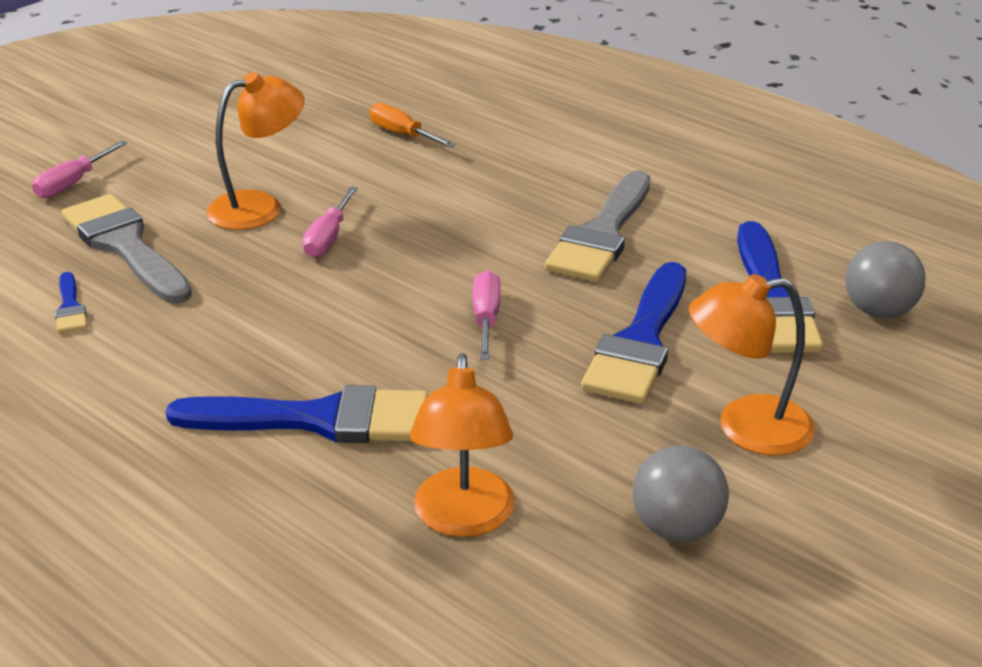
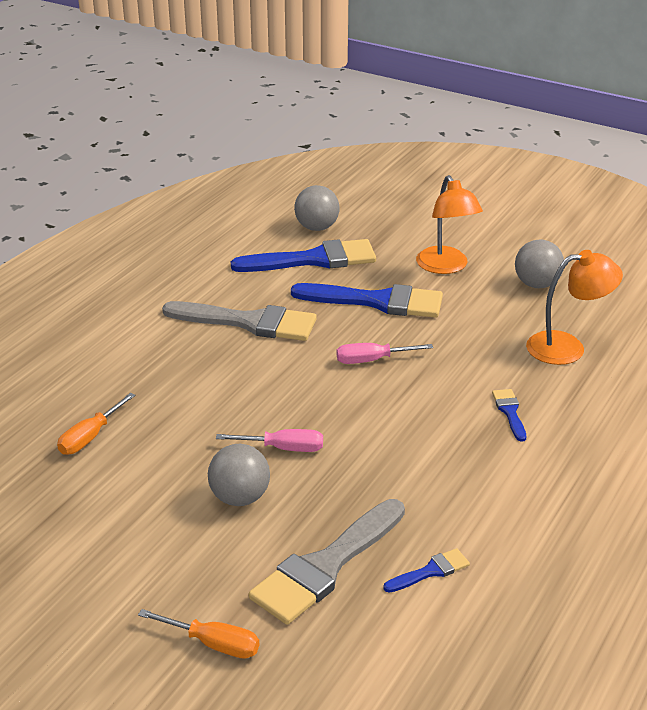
camera: 100 degrees left, 0 degrees up
pink screwdriver [32,141,127,198] -> orange screwdriver [138,609,259,659]
blue brush [166,385,428,443] -> blue brush [492,389,526,442], size x0.46
orange lamp [206,72,305,230] -> grey ball [208,444,270,506]

